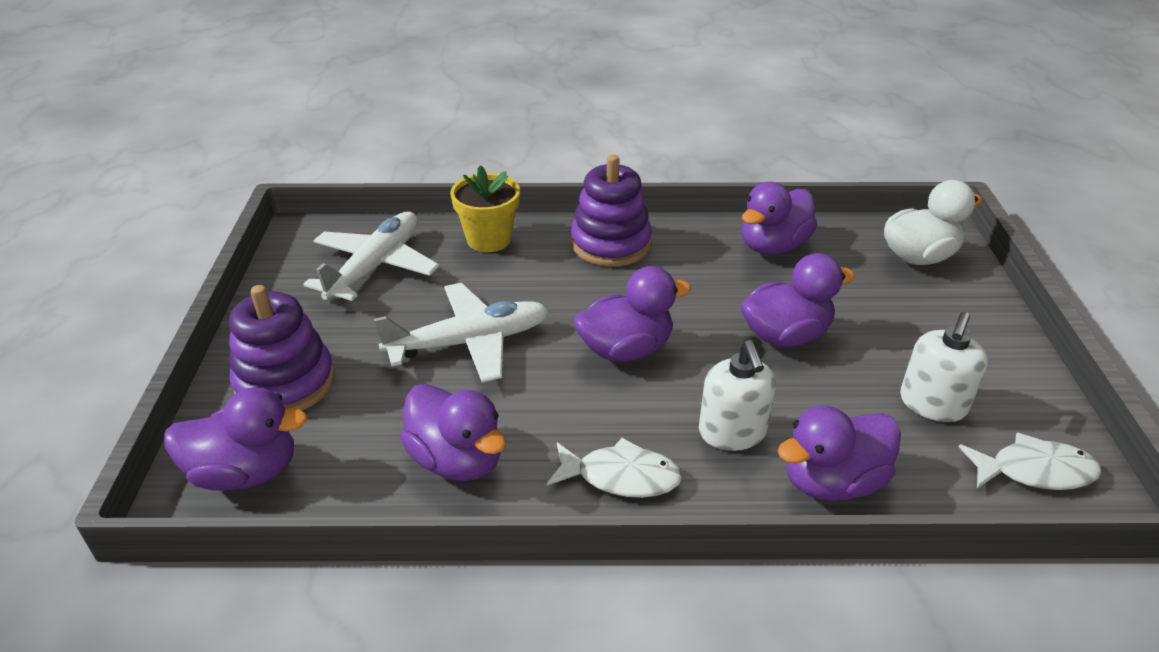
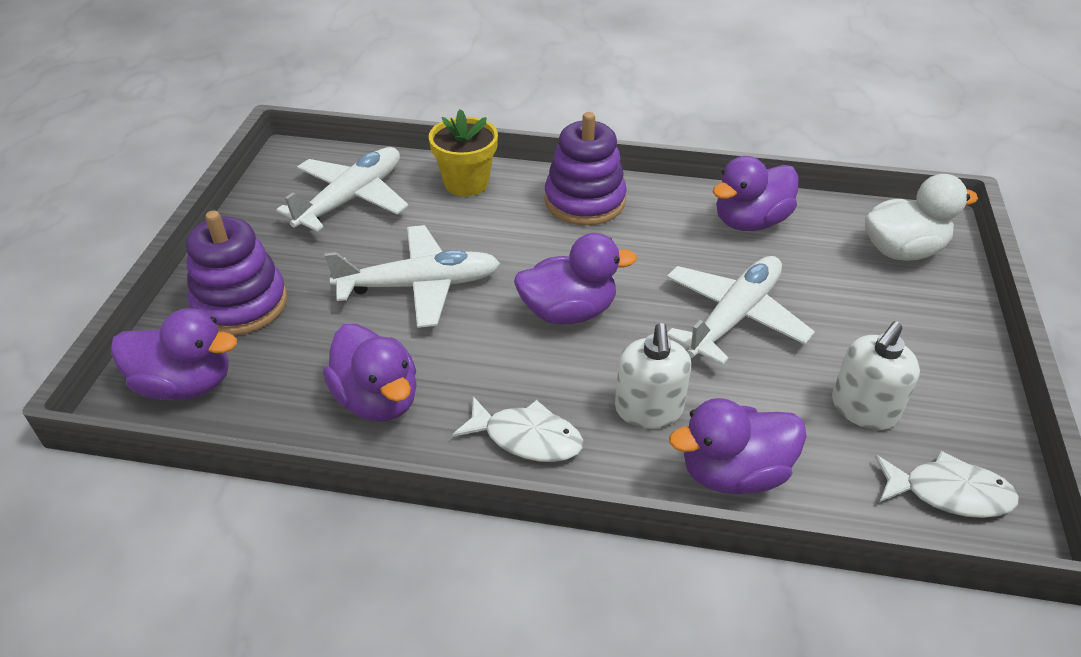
camera: 10 degrees right, 5 degrees up
purple duck [741,253,855,347] -> white plane [667,256,815,365]

